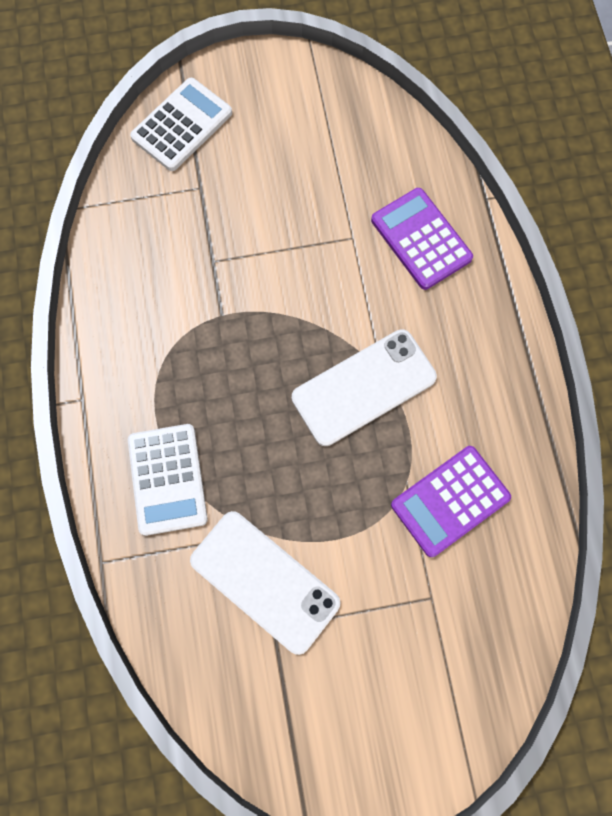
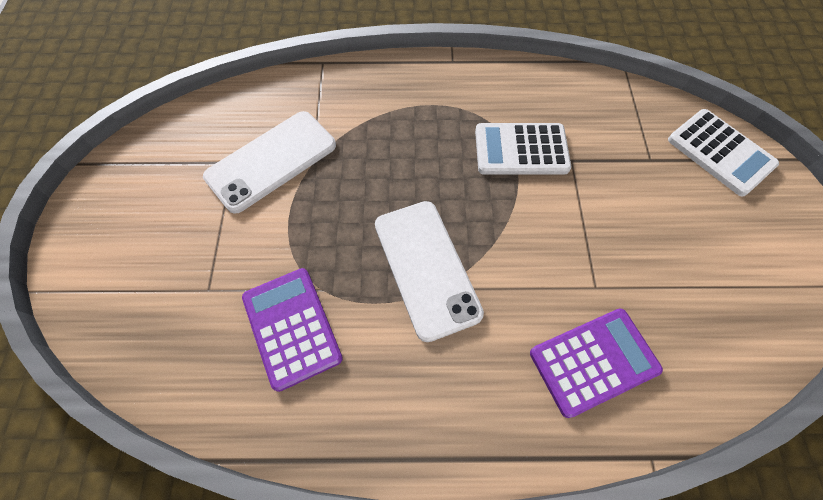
camera: 100 degrees right, 10 degrees down
white calculator [128,424,208,536] -> white calculator moved to [475,123,571,175]

